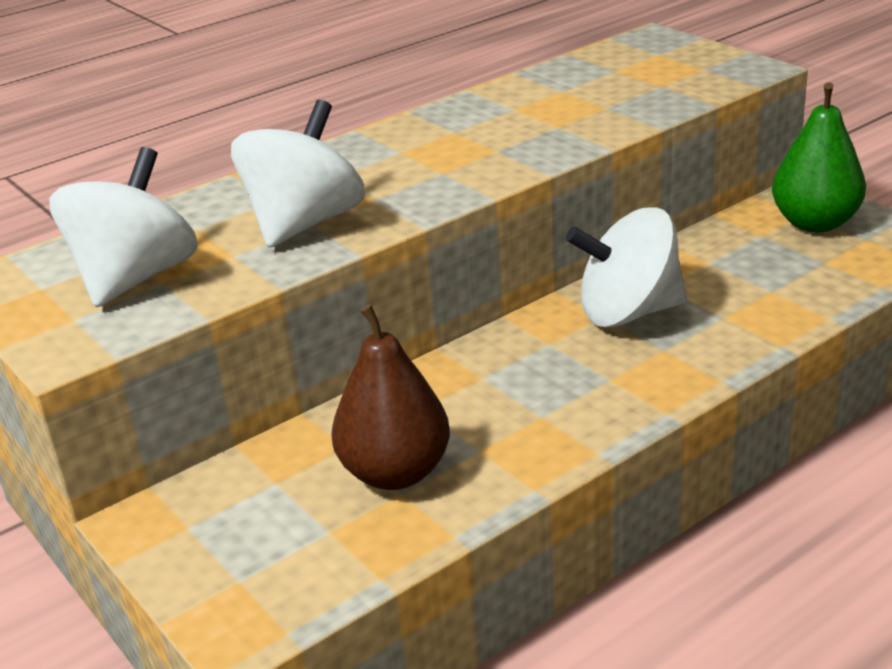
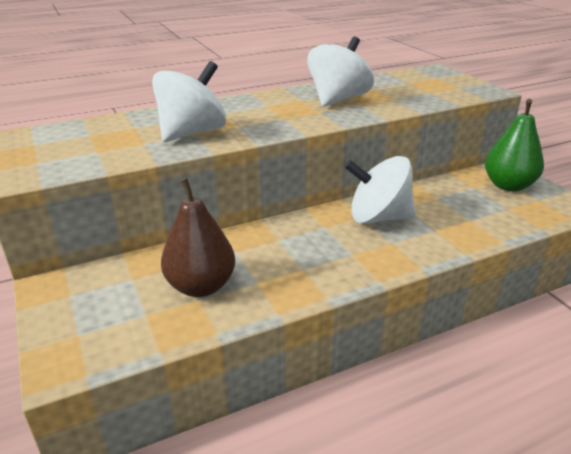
camera: 10 degrees right, 0 degrees up
white spinning top [49,147,198,307] -> white spinning top moved to [307,36,374,107]

